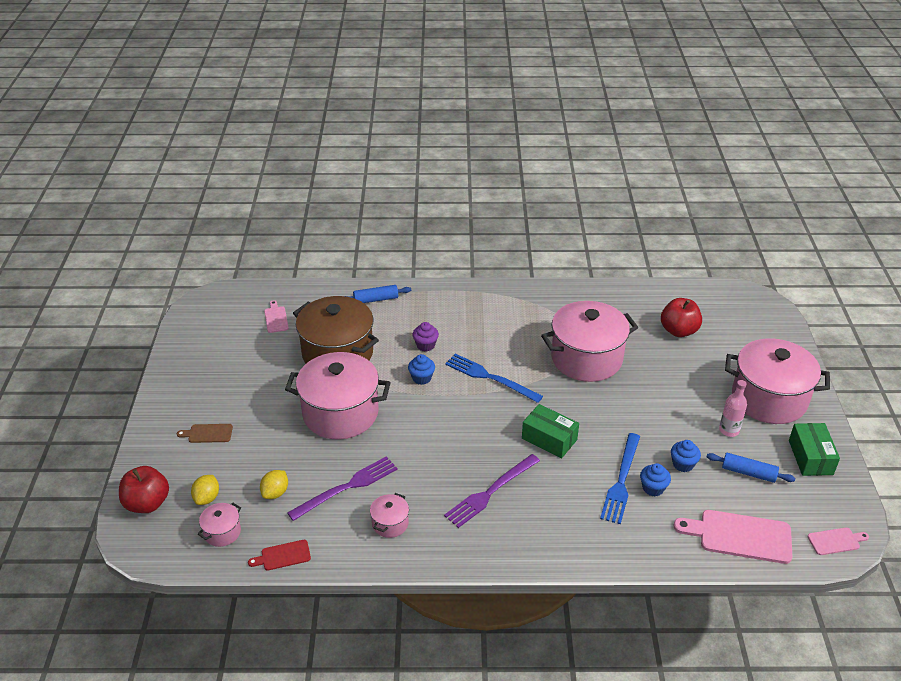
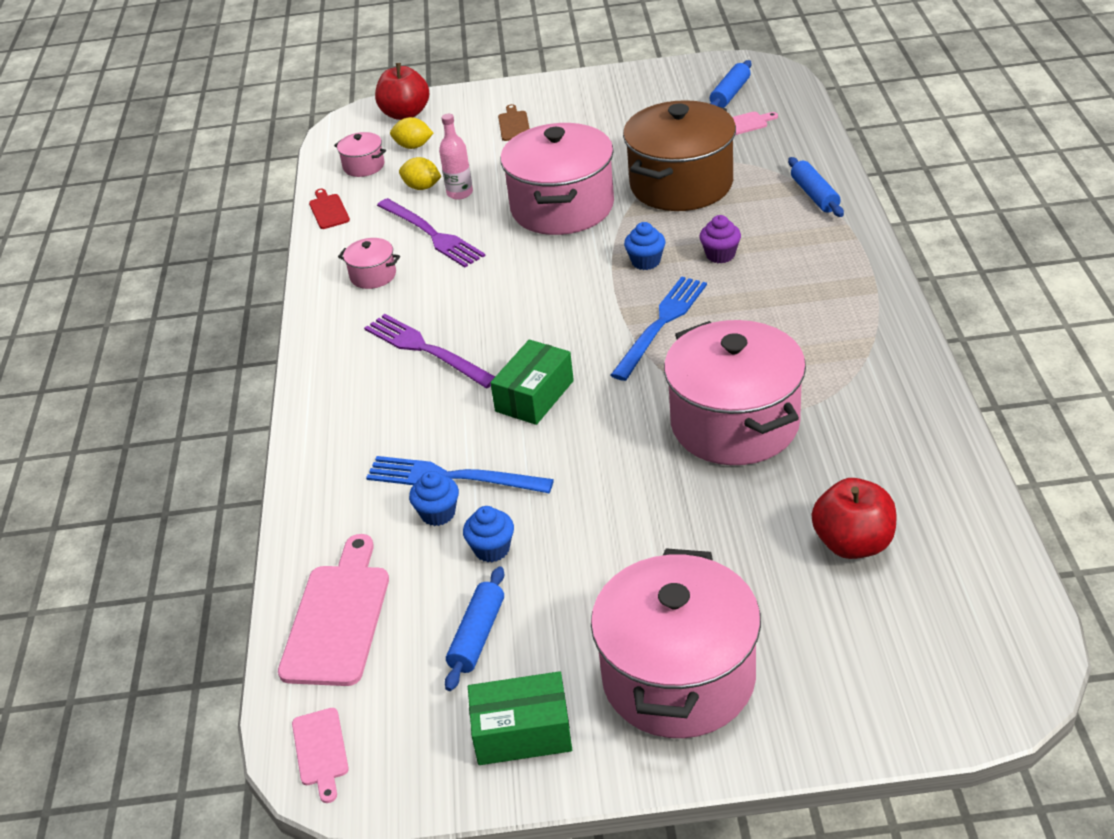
camera: 90 degrees right, 0 degrees up
pink bottle [719,380,747,437] -> pink bottle moved to [439,114,473,200]
none -> blue rolling pin [710,60,752,108]

